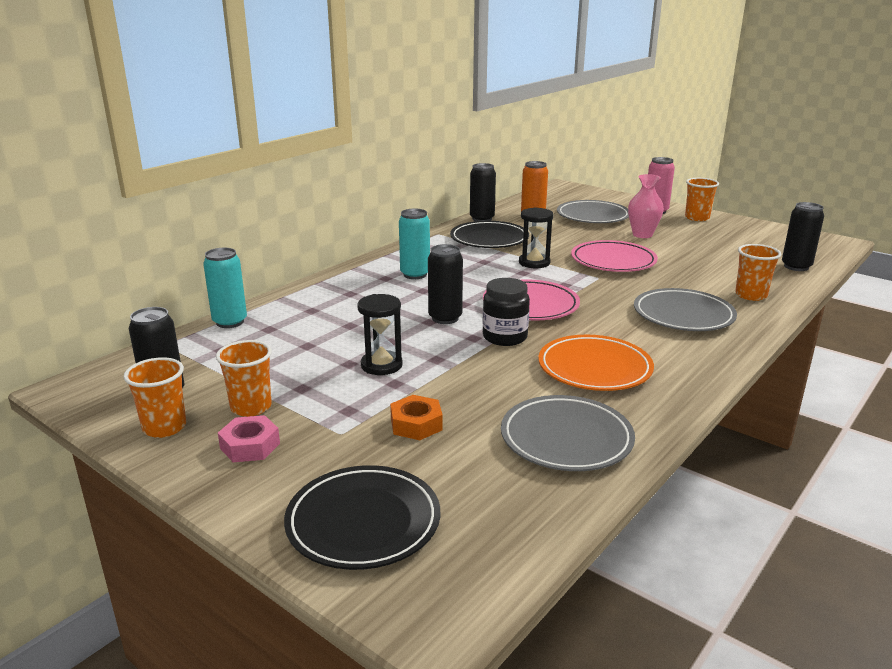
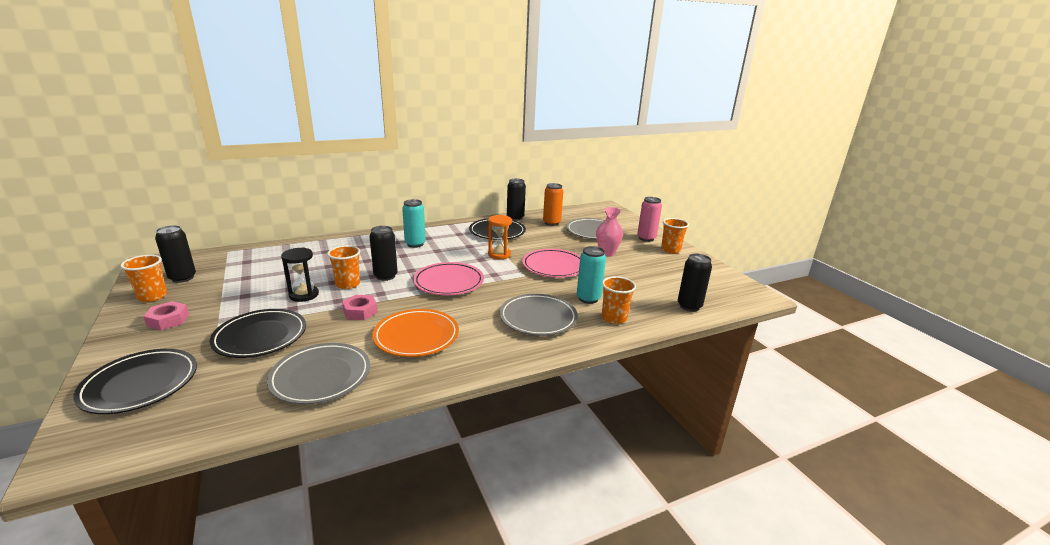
camera: 25 degrees right, 0 degrees up
turquoise can [203,248,247,328] -> turquoise can moved to [577,246,606,304]
orange cup [216,340,272,417] -> orange cup moved to [327,245,360,289]
orange nut [390,395,443,440] -> black plate [210,309,306,358]
black jar [482,278,530,346] -> none
black hourglass [519,207,554,268] -> orange hourglass [488,215,512,259]
none -> pink nut [342,295,378,320]

